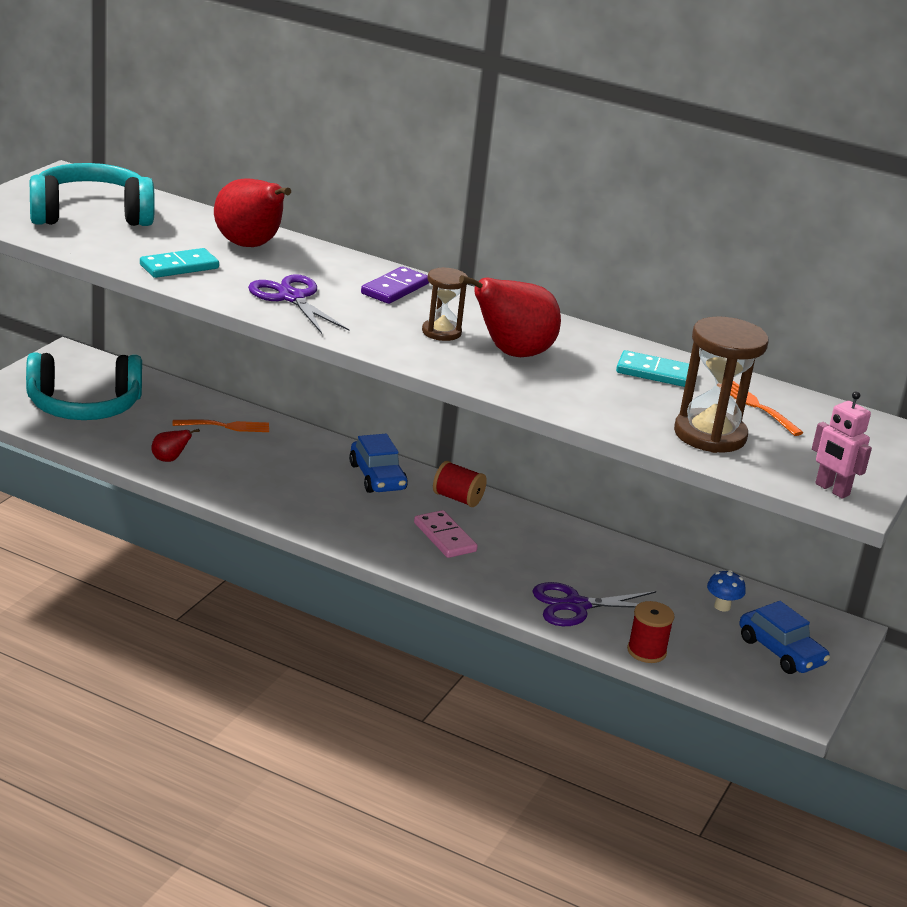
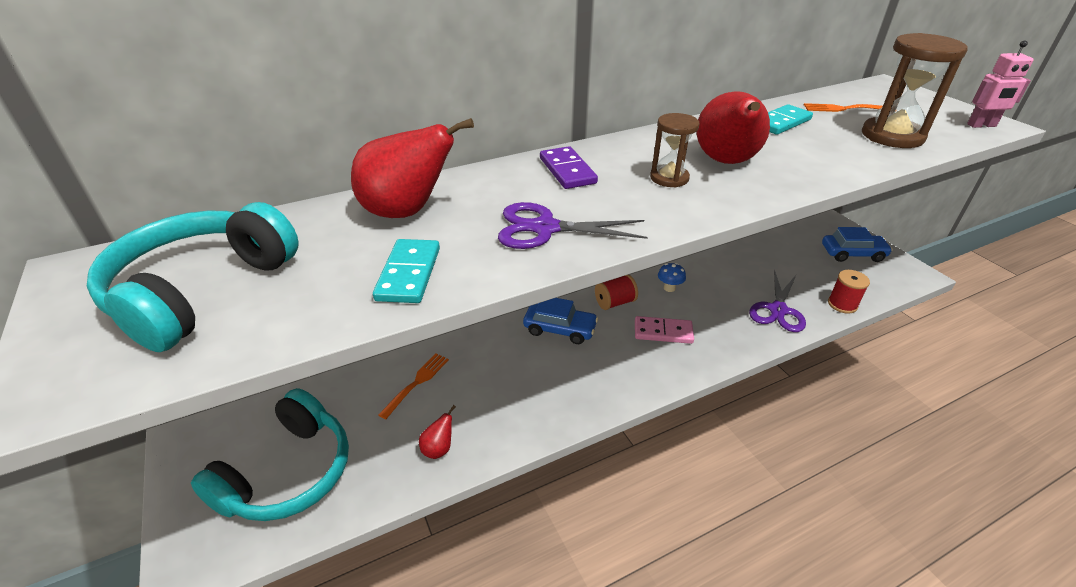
camera: 50 degrees left, 10 degrees up
blue mushroom [707,570,746,612] -> blue mushroom moved to [658,263,686,292]

